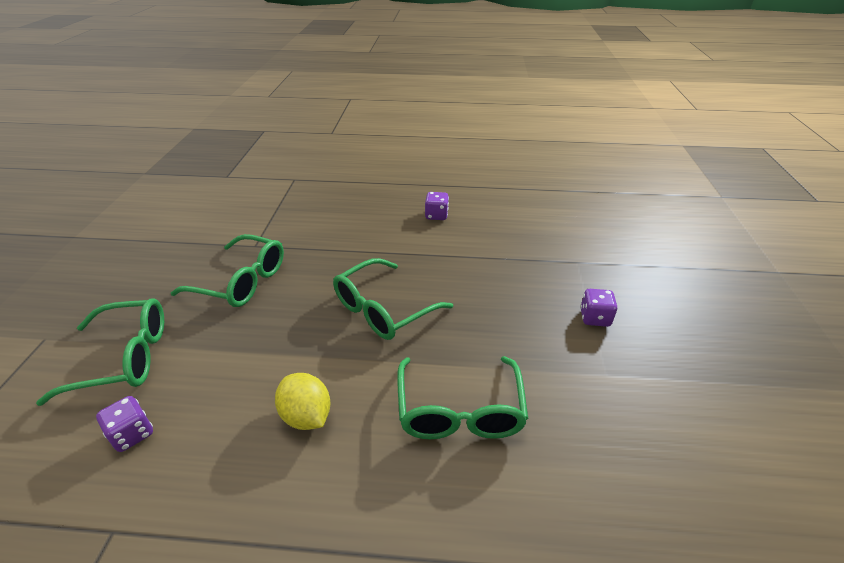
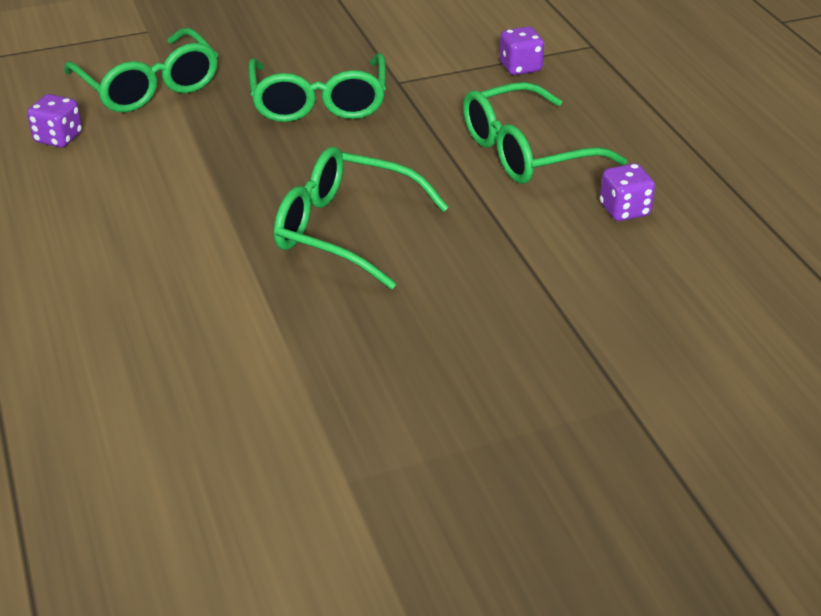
camera: 65 degrees right, 0 degrees up
yellow lemon [275,373,331,430] -> none
green glasses [397,356,528,439] -> green glasses moved to [463,82,627,184]
purple dice [580,289,617,327] -> purple dice moved to [499,26,544,75]

